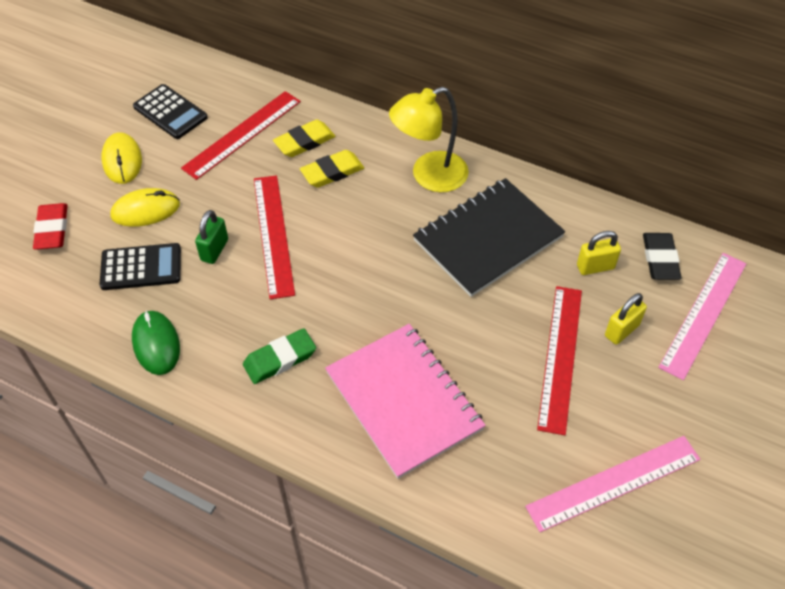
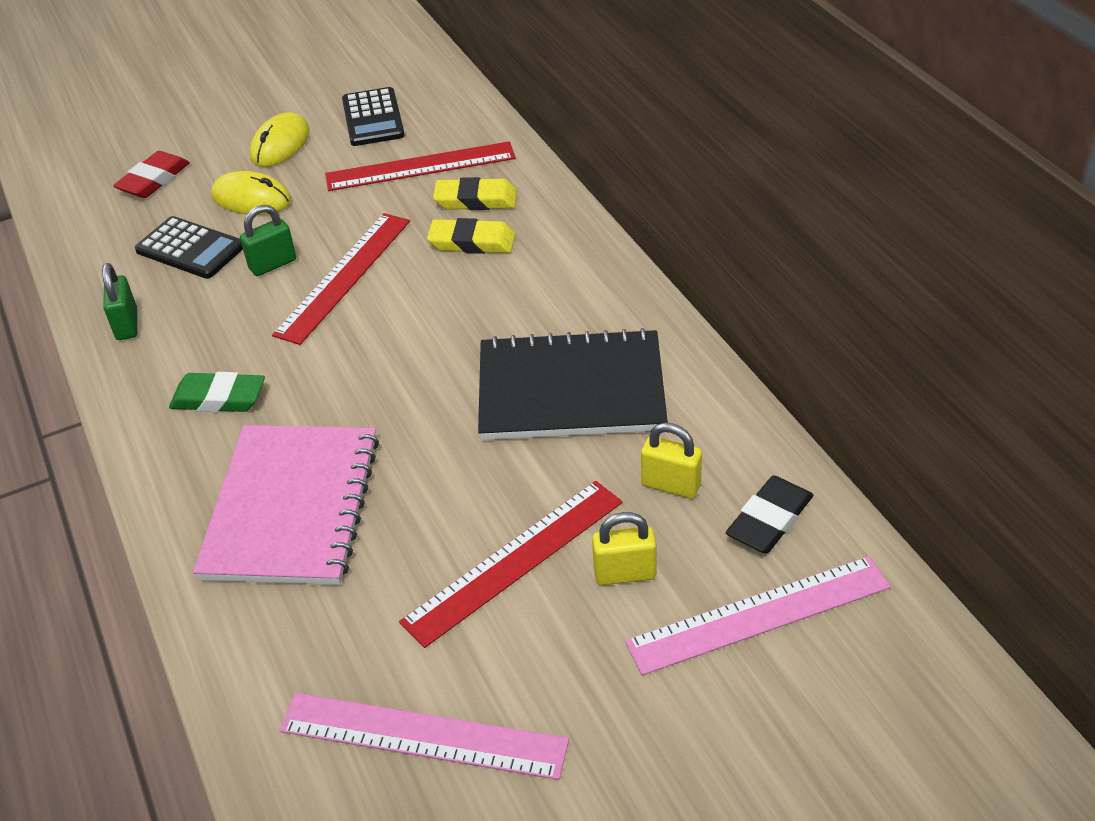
camera: 40 degrees right, 10 degrees down
green mouse [132,310,180,375] -> green padlock [102,263,137,340]
yellow lamp [389,87,469,192] -> none

